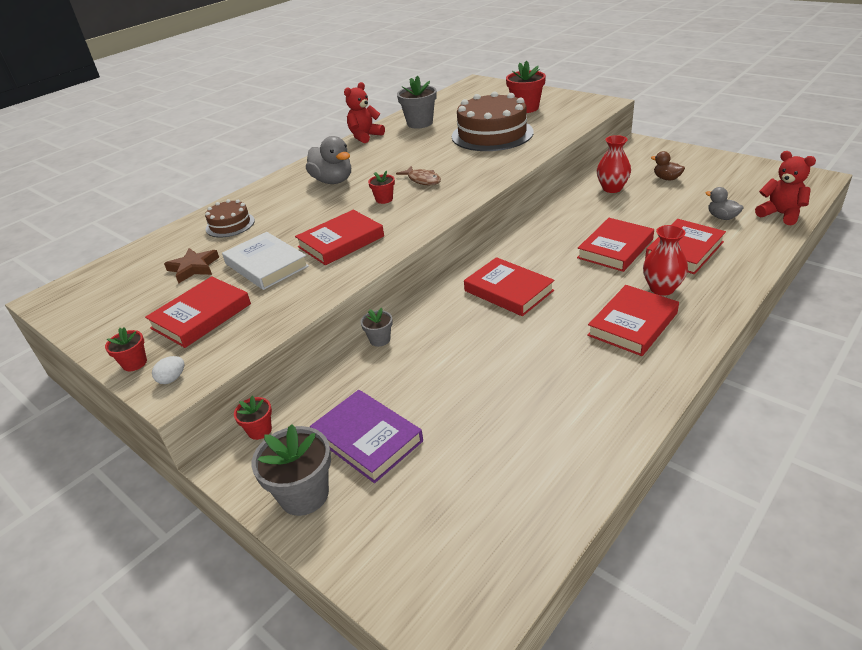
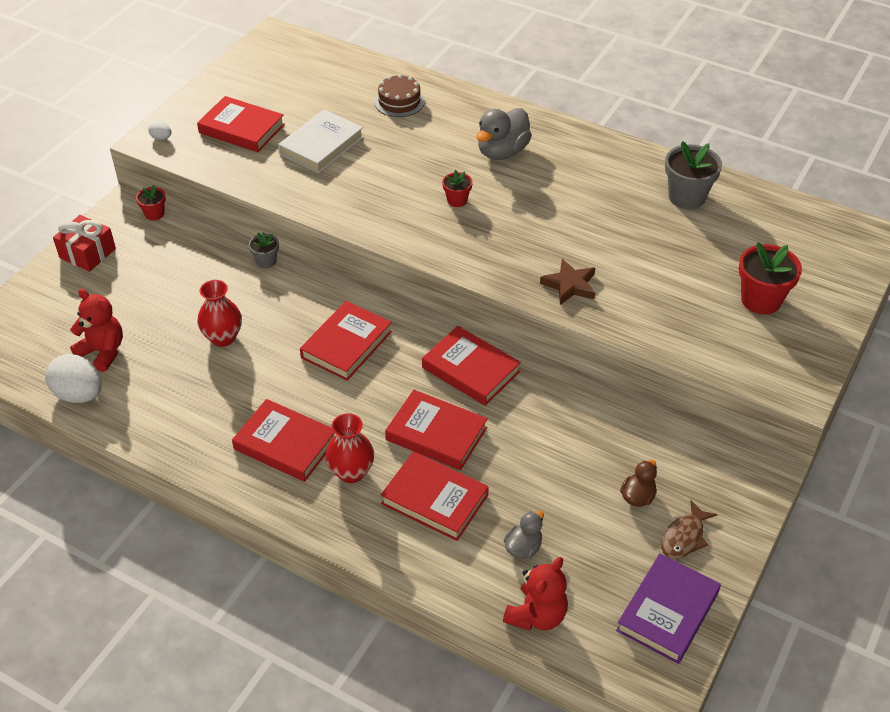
camera: 75 degrees right, 10 degrees up
red flower pot [105,328,147,371] -> none
brown star [164,248,219,283] -> brown star moved to [540,259,595,305]
grey flower pot [252,424,331,516] -> red gift [53,215,116,272]
red book [295,210,384,265] -> red book moved to [422,326,521,406]
purple book [310,390,423,483] -> purple book moved to [616,553,721,664]
red teddy bear [344,82,385,143] -> red teddy bear moved to [70,289,123,372]
brown fish [396,166,441,185] -> brown fish moved to [661,500,718,559]
brown cake [452,91,534,151] -> none
red vase [597,135,631,193] -> red vase moved to [197,280,242,347]
none -> white egg [45,354,102,403]

